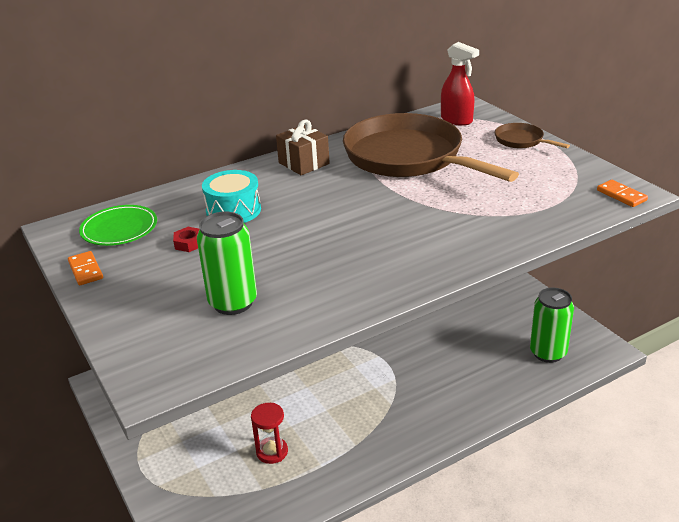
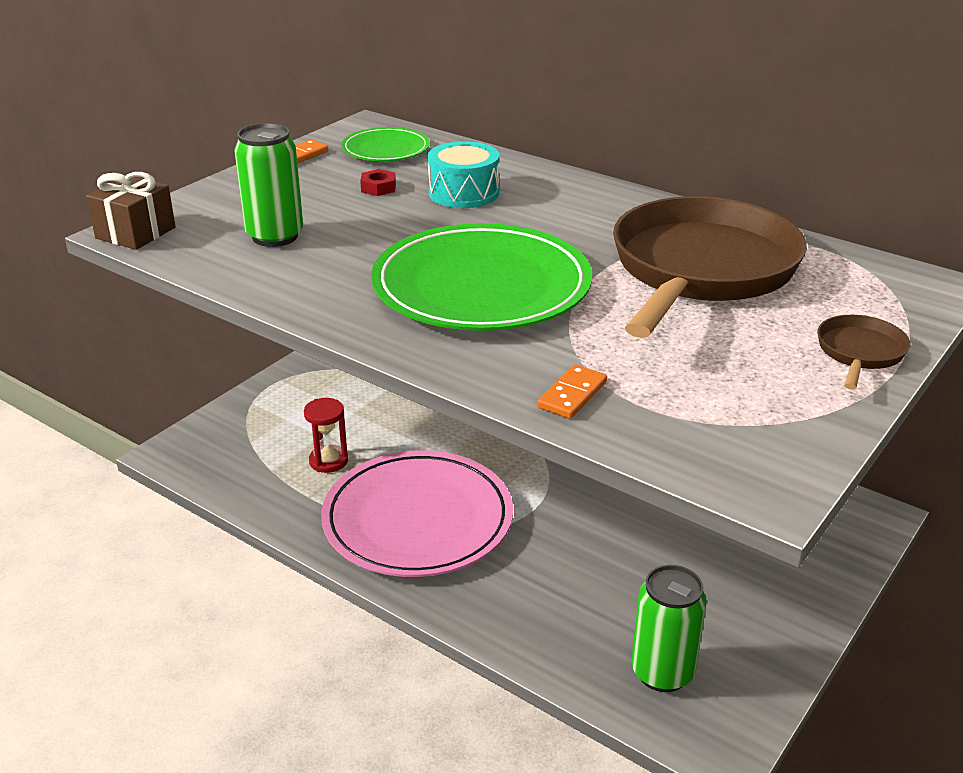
camera: 65 degrees right, 0 degrees up
brown gift [276,119,330,175] -> brown gift moved to [86,172,176,250]
red spray bottle [441,42,479,126] -> none
orange domino [597,180,648,207] -> orange domino moved to [537,365,607,419]
none -> pink plate [321,450,513,577]
none -> green plate [371,223,592,331]

